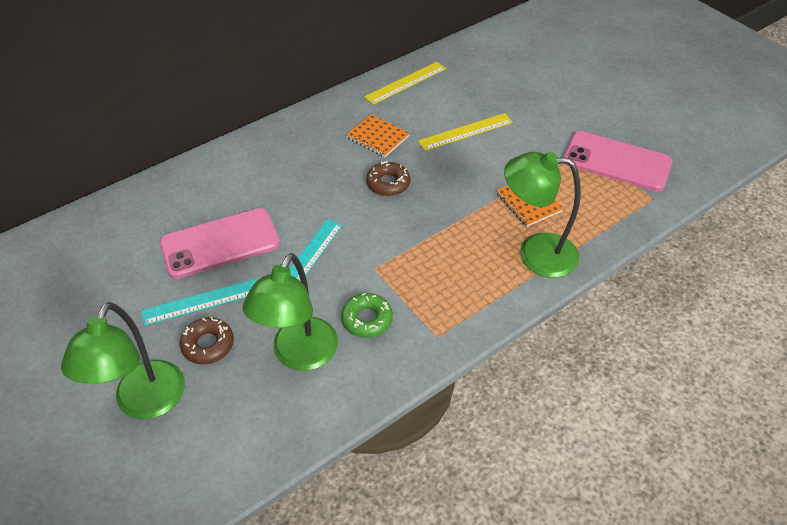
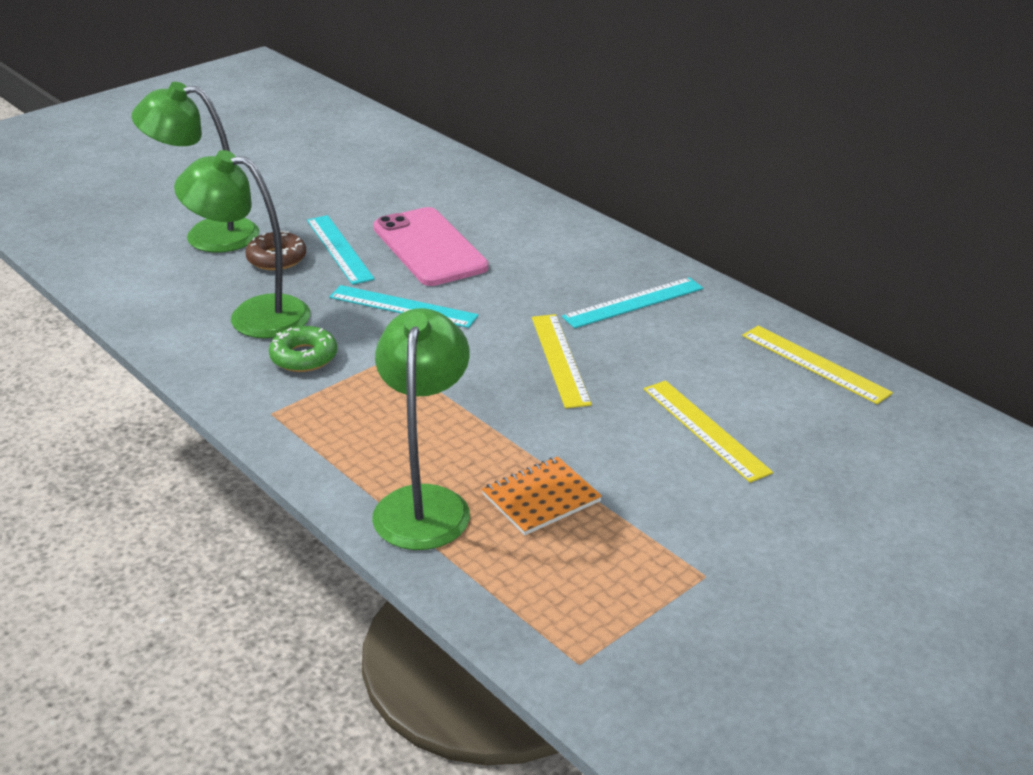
camera: 85 degrees right, 15 degrees down
orange notebook [346,114,410,157] -> none
brown donut [366,161,411,196] -> yellow ruler [532,314,592,409]
pink phone [564,131,672,192] -> none
none -> turquoise ruler [562,277,703,328]

